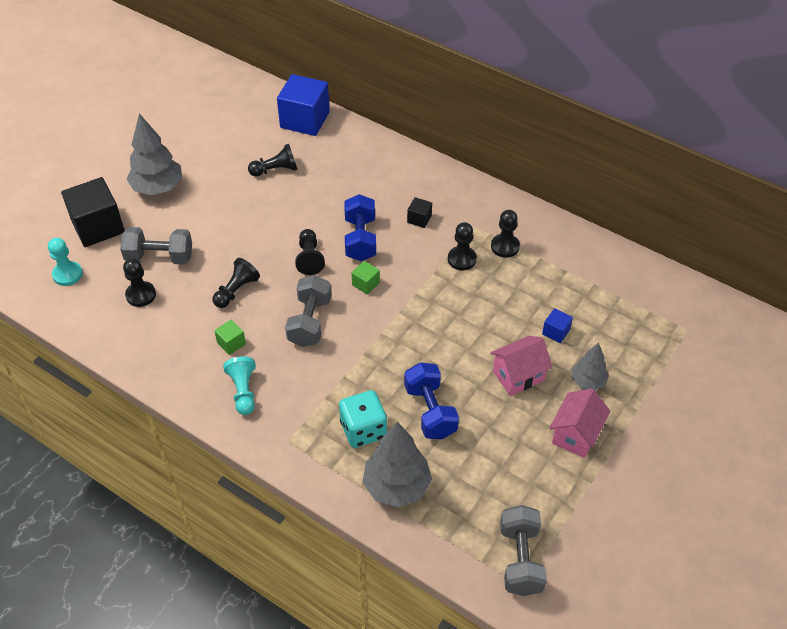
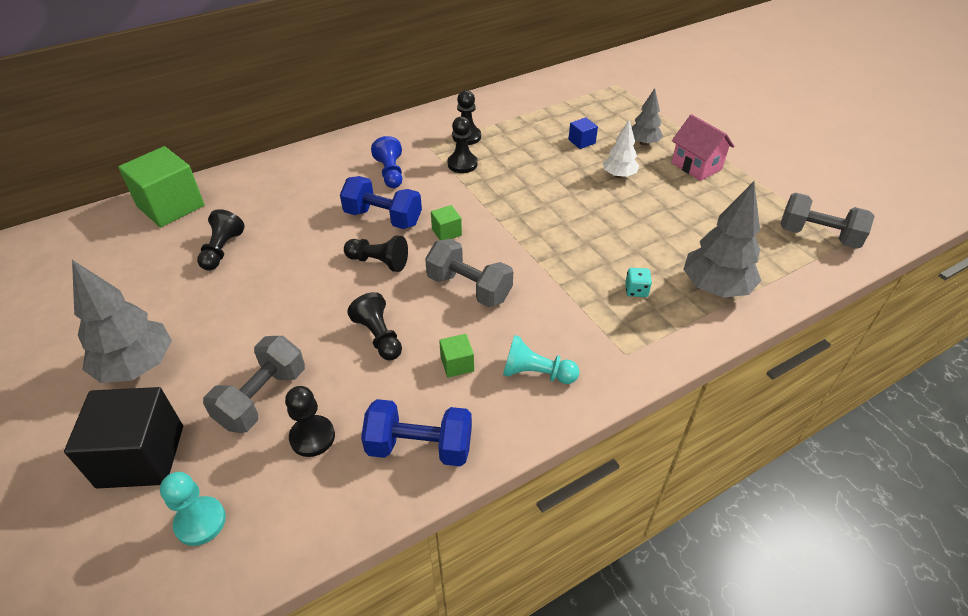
camera: 65 degrees left, 5 degrees down
blue cube [277,74,330,136] -> green cube [118,146,205,227]
turquoise dice [339,390,387,448] -> turquoise dice [625,268,652,297], size x0.50
blue dumbbell [404,362,459,439] -> blue dumbbell moved to [361,399,472,466]
black cube [407,197,432,228] -> blue pawn [371,136,403,188]
pink house [490,336,553,396] -> white tree [603,120,639,178]

